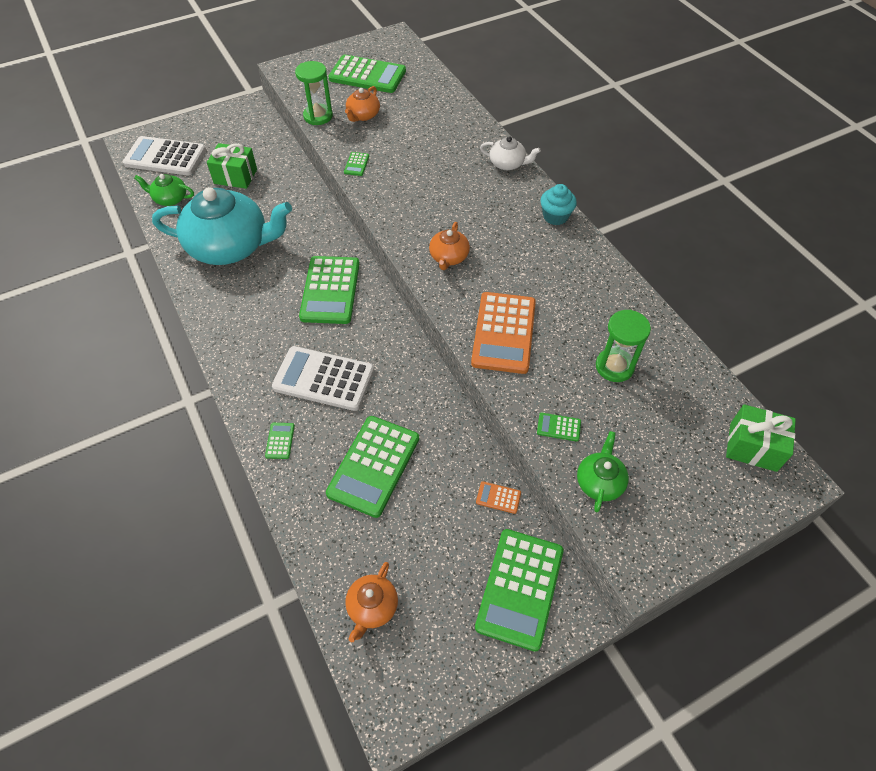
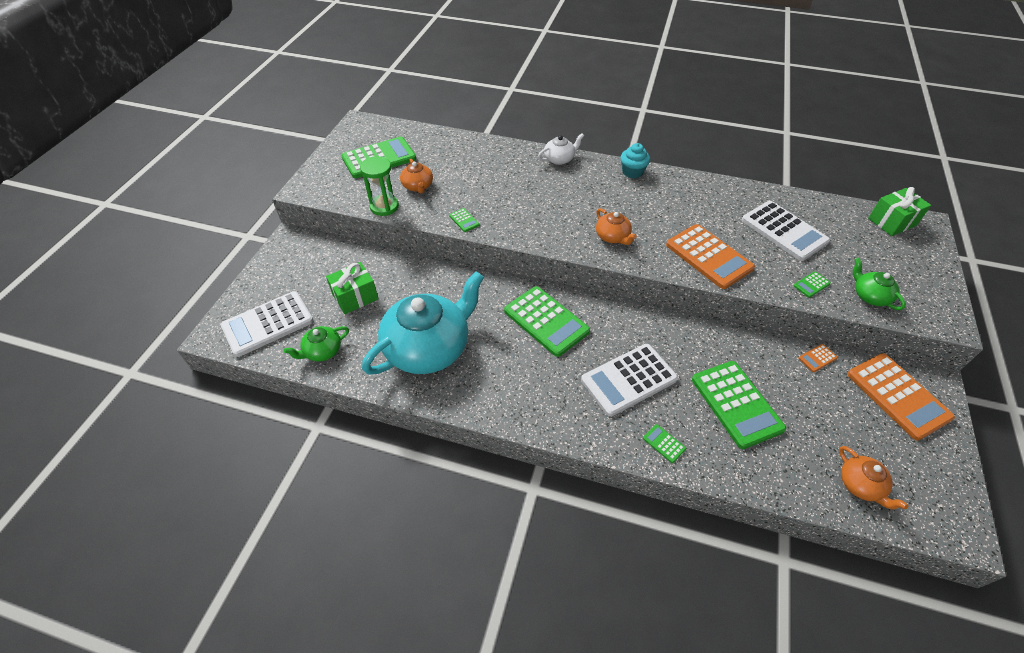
camera: 45 degrees left, 5 degrees down
green calculator [475,529,564,652] -> orange calculator [847,353,955,441]
green hourglass [596,310,651,382] -> white calculator [742,201,830,261]

